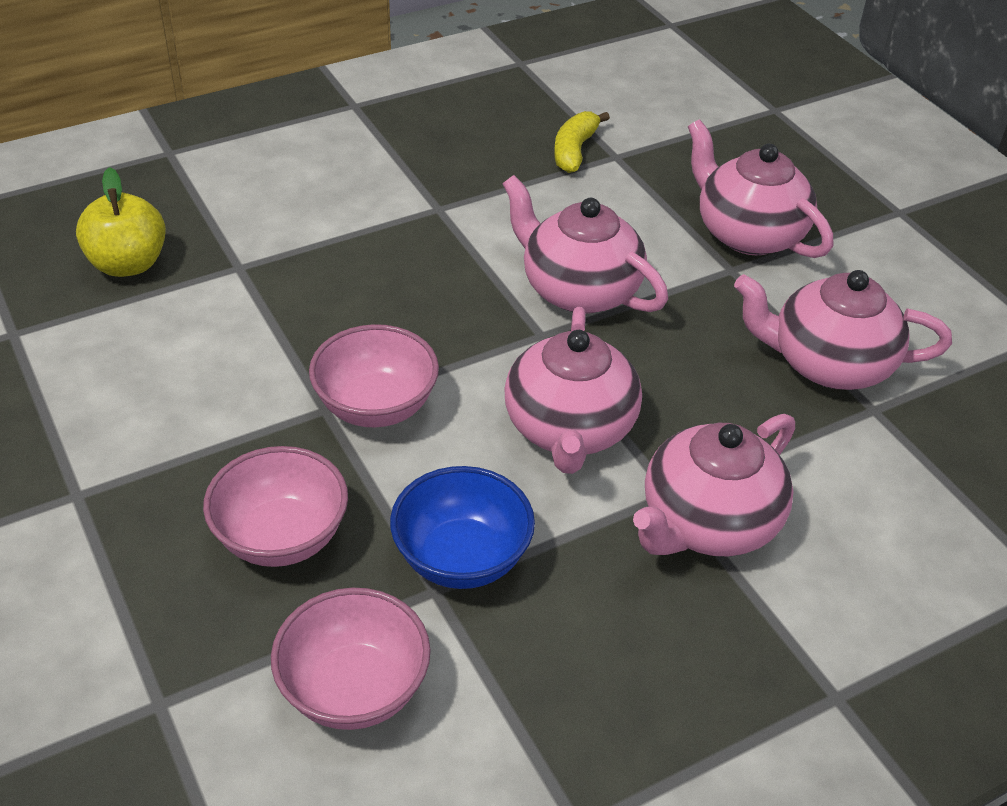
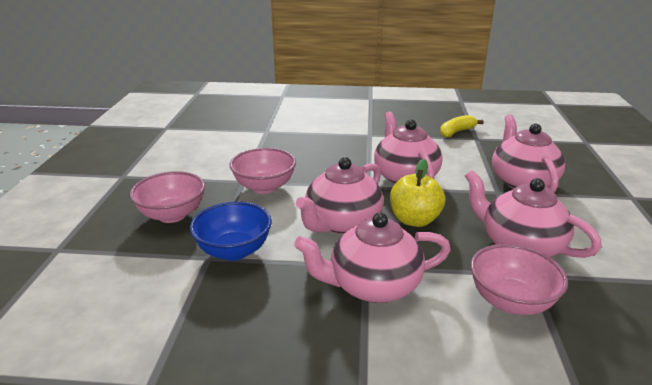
camera: 35 degrees right, 15 degrees down
yellow apple [76,167,166,277] -> yellow apple moved to [390,159,445,227]
pink bowl [271,588,431,730] -> pink bowl moved to [471,244,568,315]

